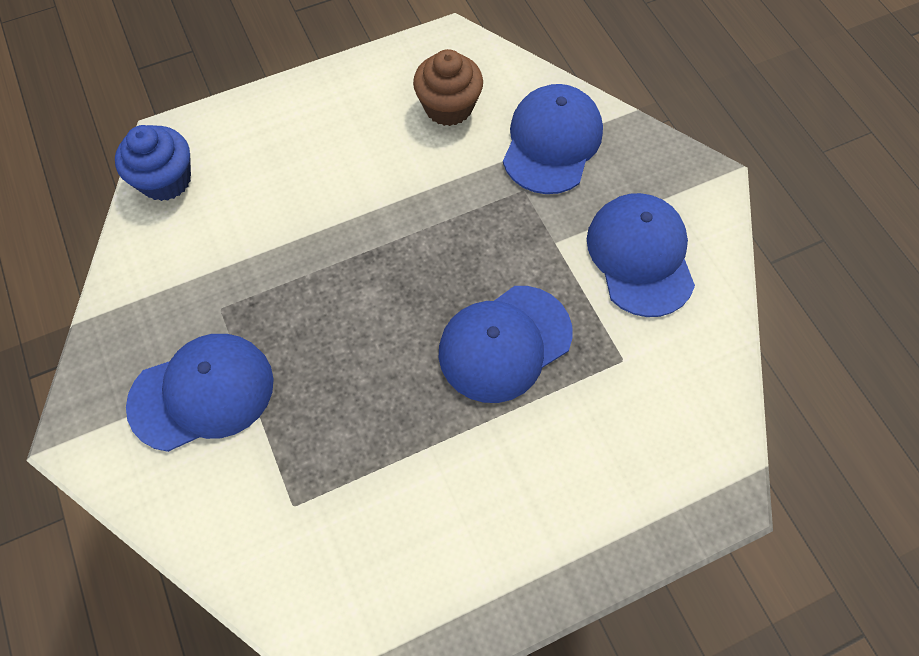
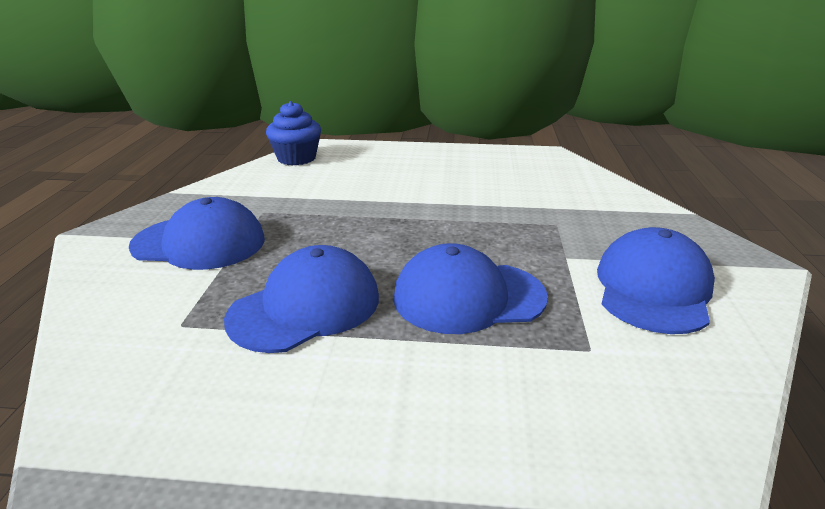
camera: 30 degrees right, 35 degrees down
brown cupcake [413,49,483,126] -> none
blue cap [503,84,603,194] -> blue cap moved to [224,245,379,353]

